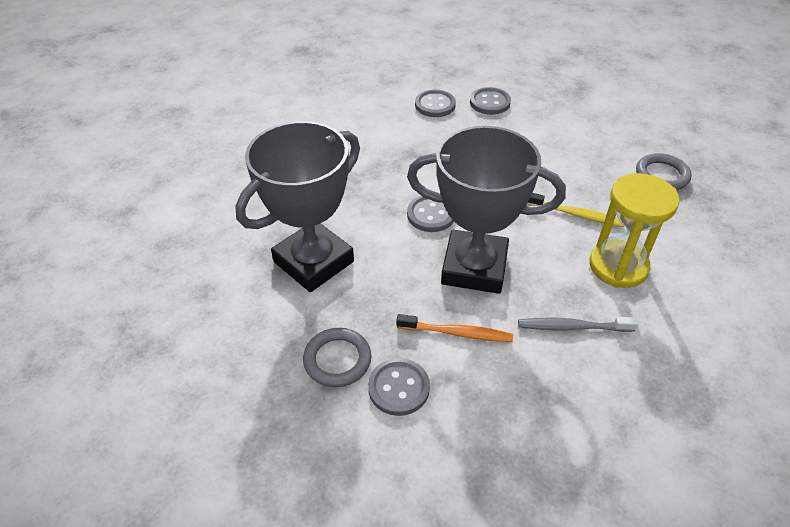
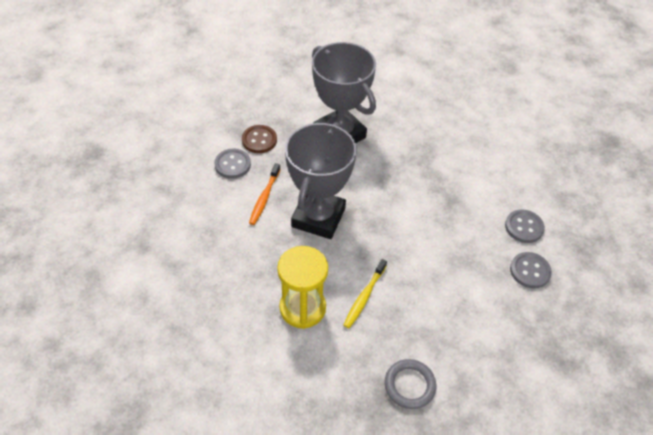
camera: 95 degrees right, 5 degrees up
grey ring [303,328,371,387] -> brown button [242,125,277,153]
grey button [407,196,454,232] -> none
grey toothbrush [518,317,638,332] -> none

